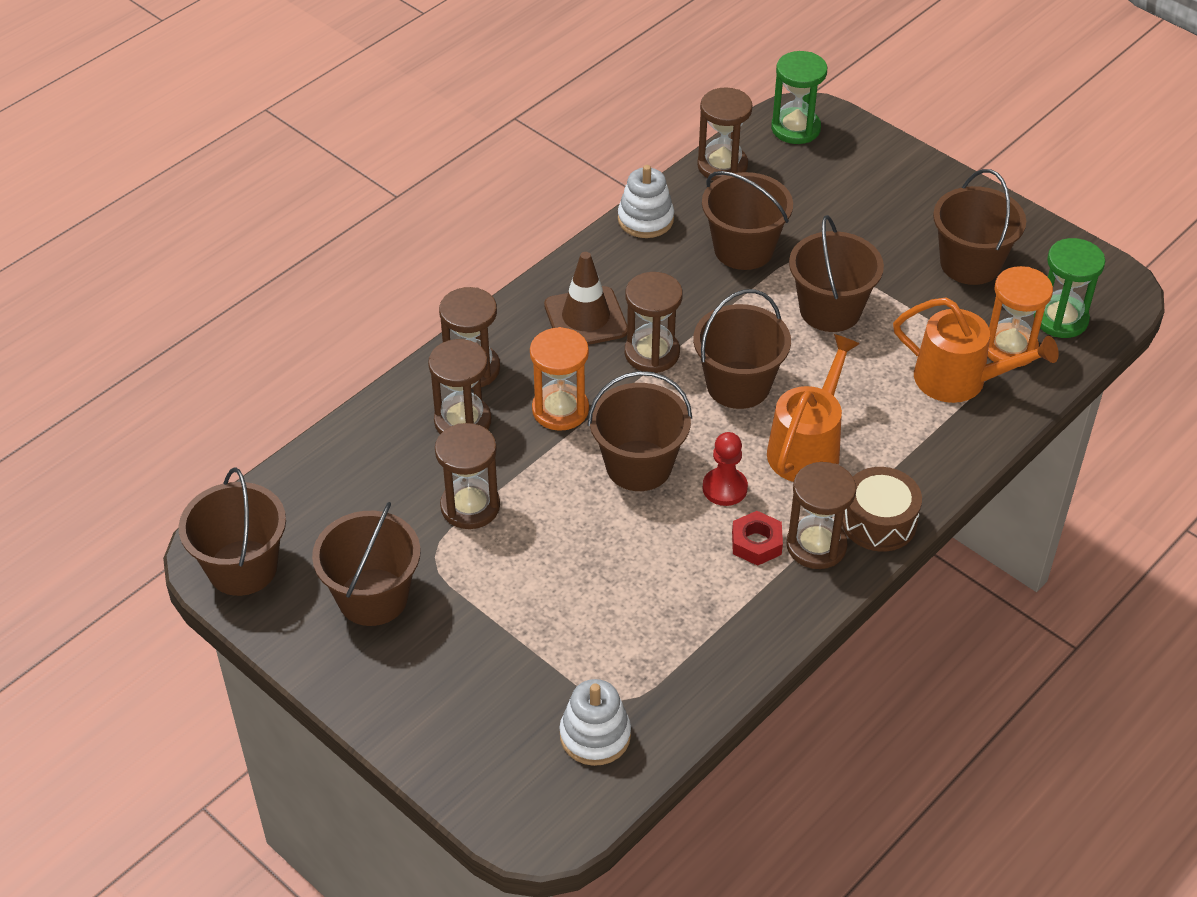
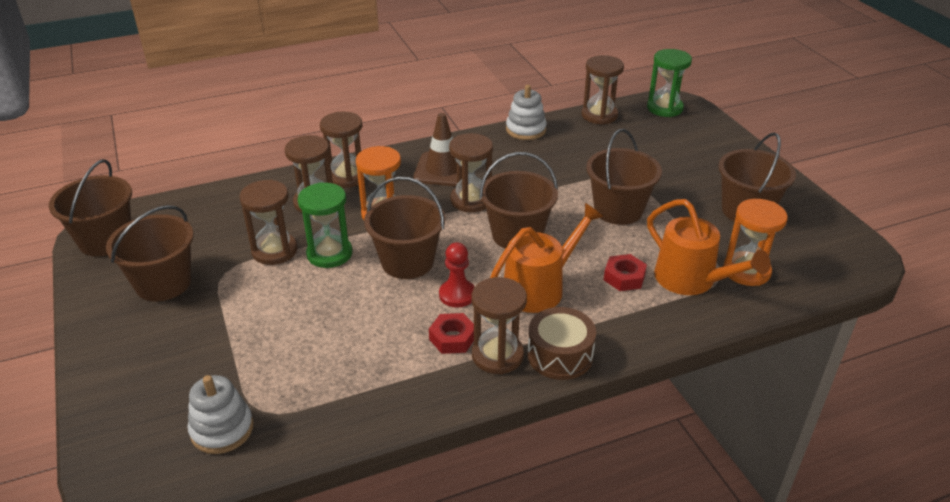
camera: 25 degrees right, 10 degrees down
brown bucket [702,171,793,270] -> none
green hourglass [1034,238,1105,338] -> green hourglass moved to [298,182,352,268]
none -> red nut [604,254,647,291]

